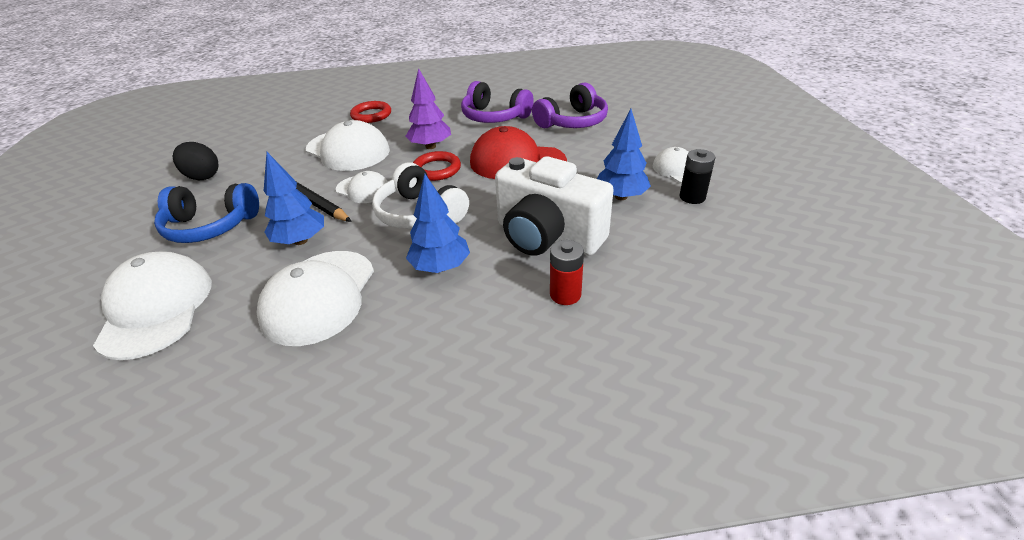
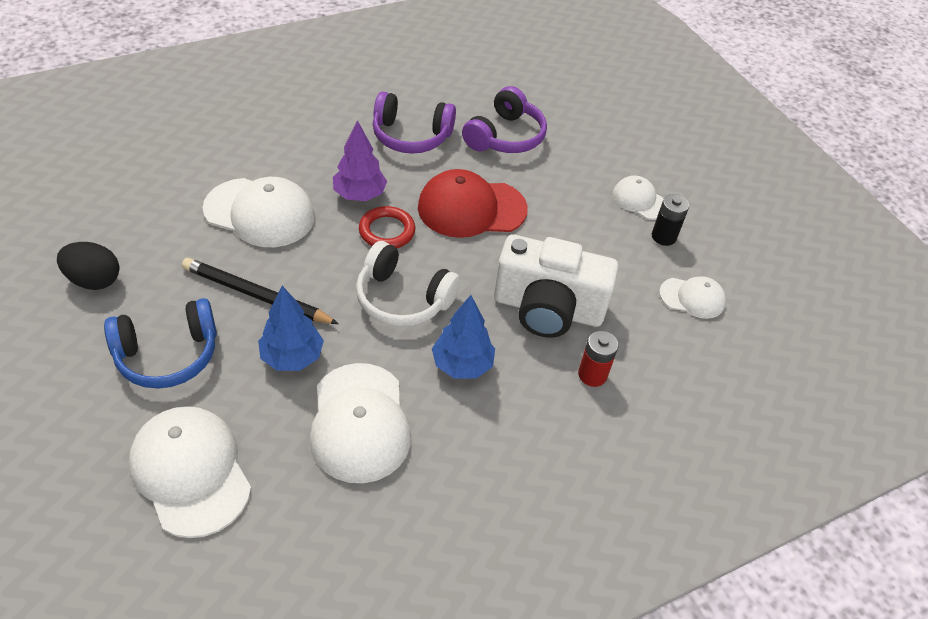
camera: 25 degrees left, 10 degrees up
white cap [336,171,388,203] -> white cap moved to [659,276,726,319]
red ring [350,101,391,123] -> none
blue tree [597,109,651,200] -> none

